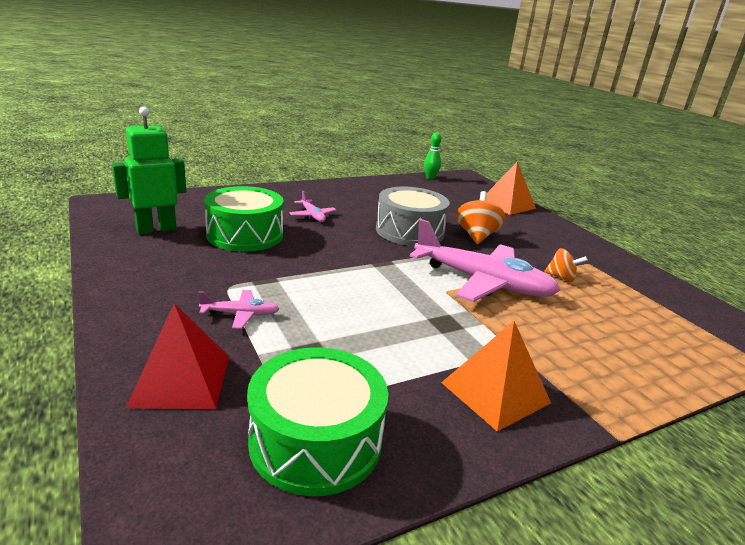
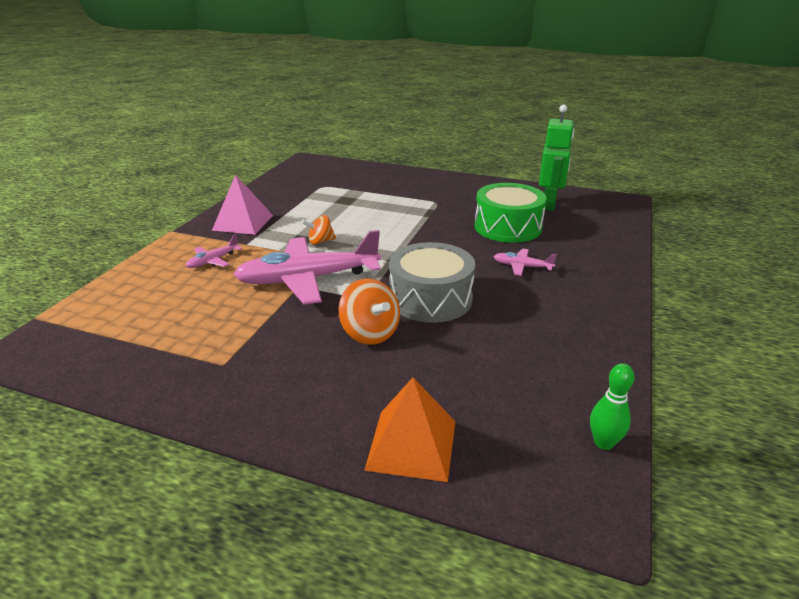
camera: 140 degrees right, 5 degrees up
red pyramid [126,303,229,409] -> none
pink plane [198,290,280,329] -> pink plane moved to [186,235,242,268]
green drum [247,347,388,496] -> none
orange pyramid [441,321,551,431] -> pink pyramid [212,175,273,235]
orange spinning top [544,248,588,282] -> orange spinning top moved to [302,215,336,245]

